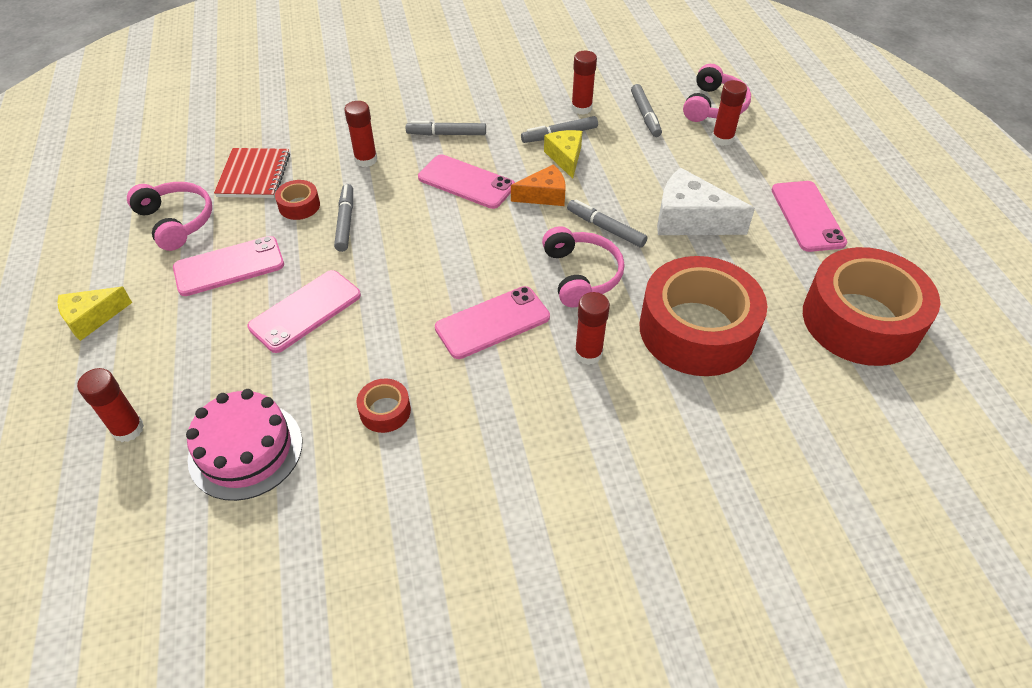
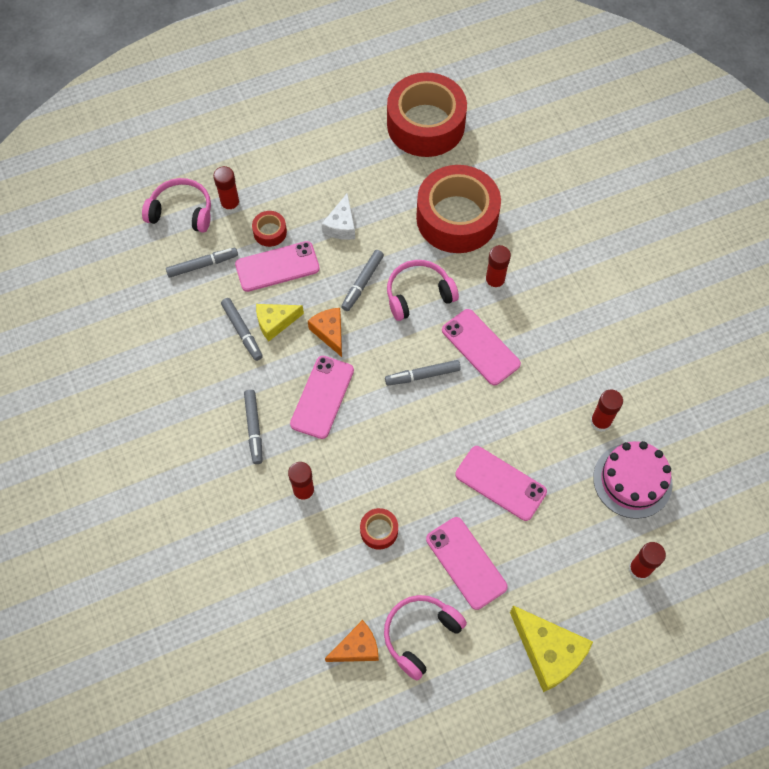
camera: 100 degrees left, 15 degrees up
yellow cheese [58,287,132,341] -> yellow cheese [510,606,593,692], size x1.60
red notebook [214,148,290,198] -> none
grey marker [334,184,353,252] -> grey marker moved to [385,360,461,386]
red tape [356,379,411,433] -> red tape moved to [252,211,287,247]
red glue stick [571,51,597,115] -> red glue stick moved to [590,390,623,432]
white cheese [657,168,755,235] -> white cheese [322,193,355,240], size x0.63
pink phone [772,181,847,252] -> pink phone moved to [235,241,320,292]
none -> orange cheese [325,620,379,662]

